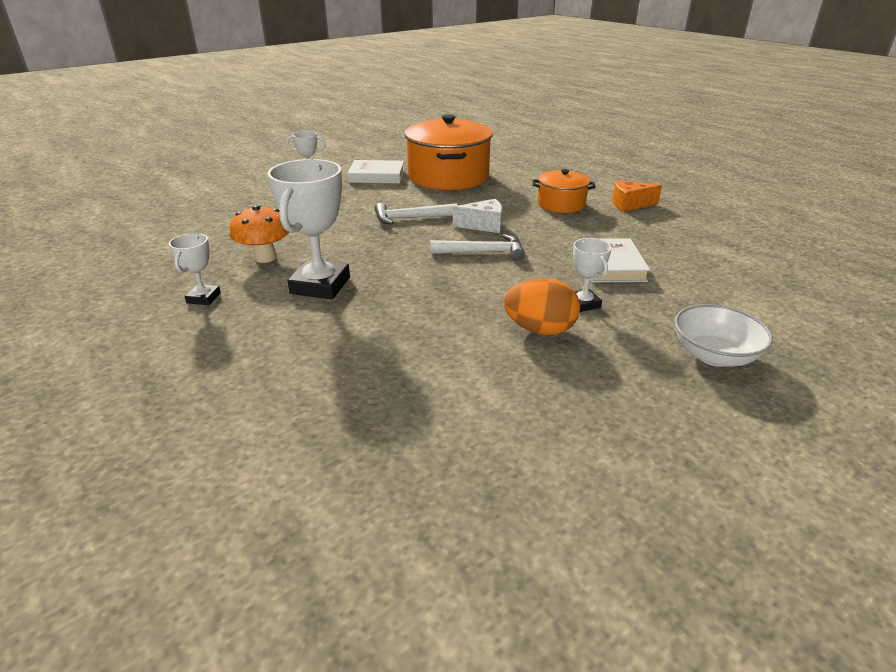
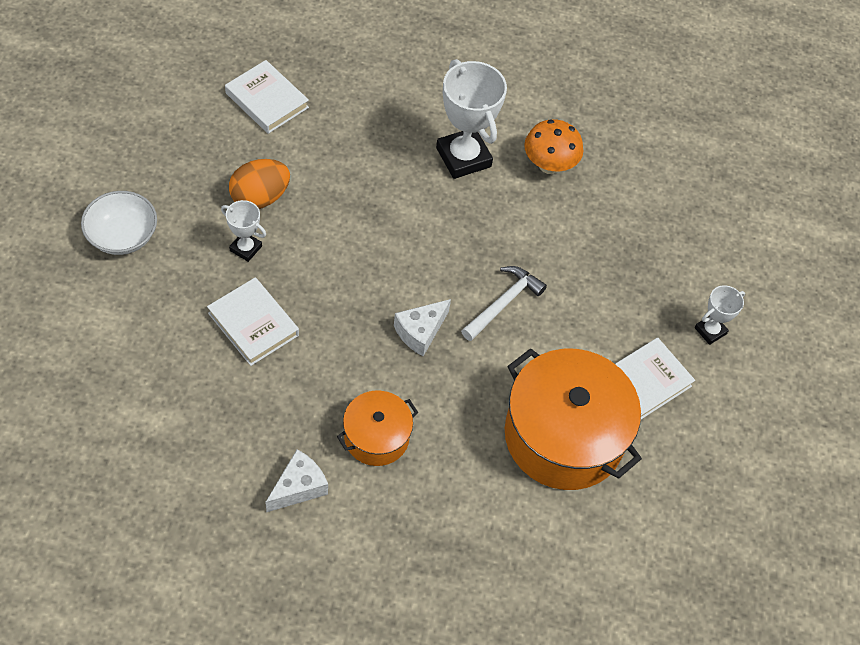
camera: 135 degrees right, 25 degrees up
white trophy [169,233,221,305] -> none
white hammer [431,234,525,260] -> none
orange cheese [612,180,662,212] -> white cheese [265,449,328,512]
none -> white book [225,60,309,134]

